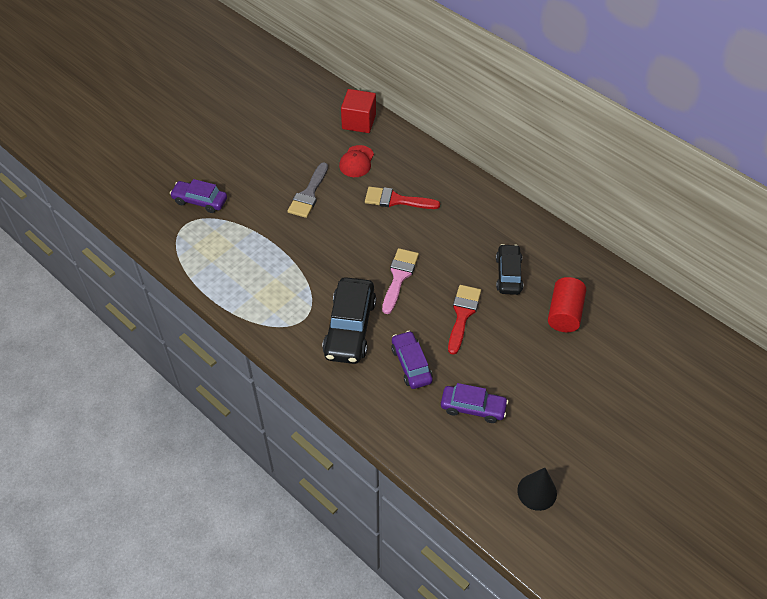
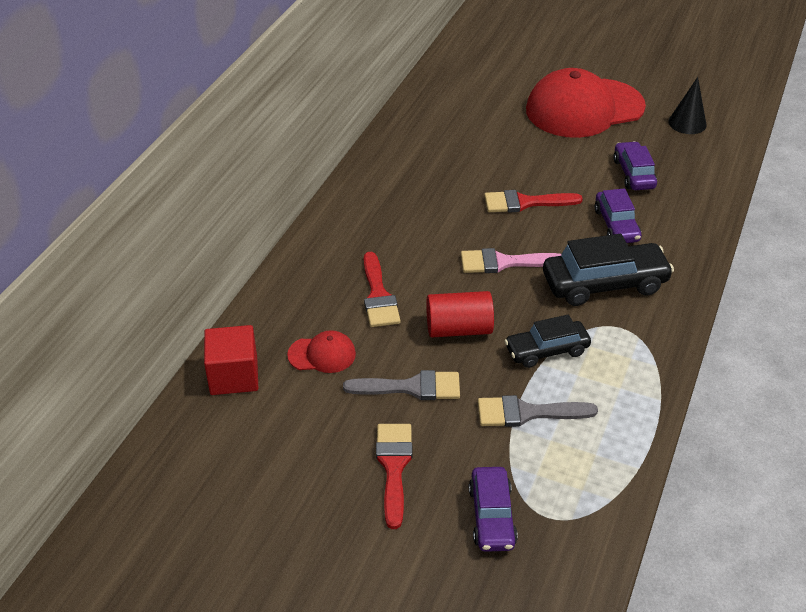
camera: 110 degrees left, 10 degrees down
purple car [391,331,433,389] -> purple car turned 60 degrees counterclockwise [594,188,641,243]
black car [496,244,523,295] -> black car moved to [504,315,591,368]
red cylinder [548,277,586,332] -> red cylinder moved to [426,291,494,337]
none -> red brush [376,424,412,529]
none -> grey brush [478,395,598,427]
none -> red cap [526,68,646,138]

